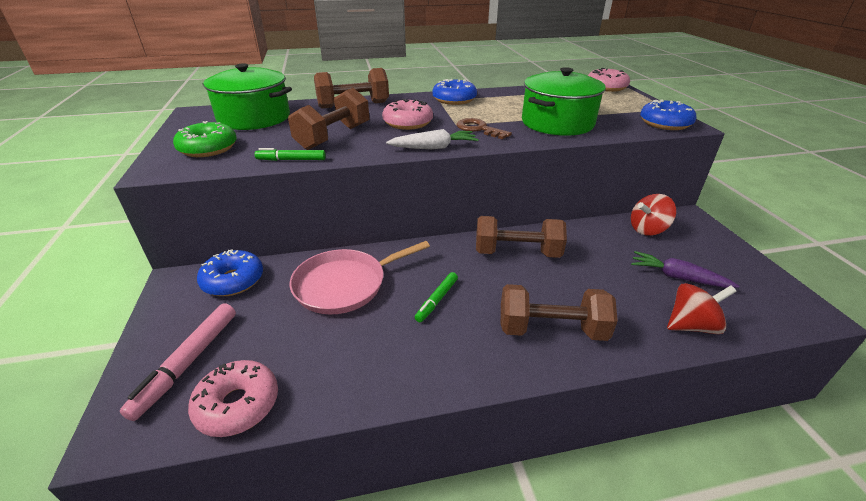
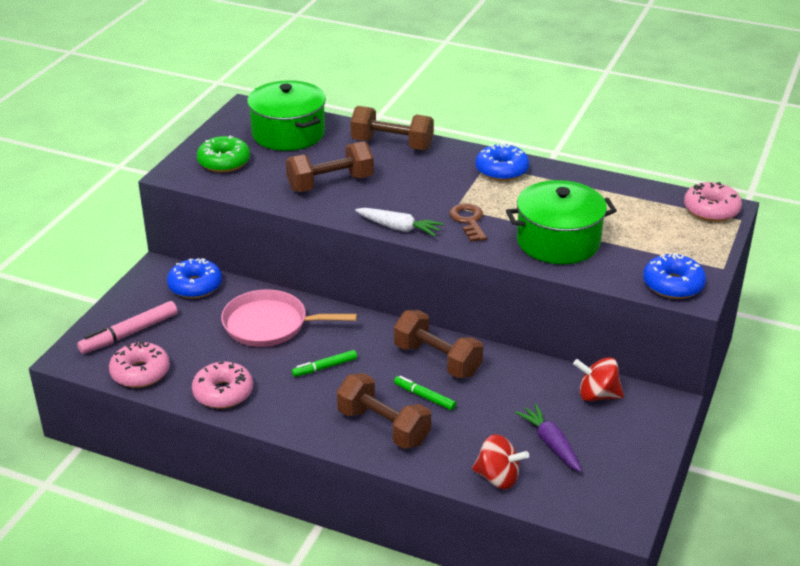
camera: 35 degrees right, 0 degrees up
green marker [255,148,326,161] -> green marker moved to [394,376,456,410]
pink donut [382,99,433,130] -> pink donut moved to [192,361,253,409]

